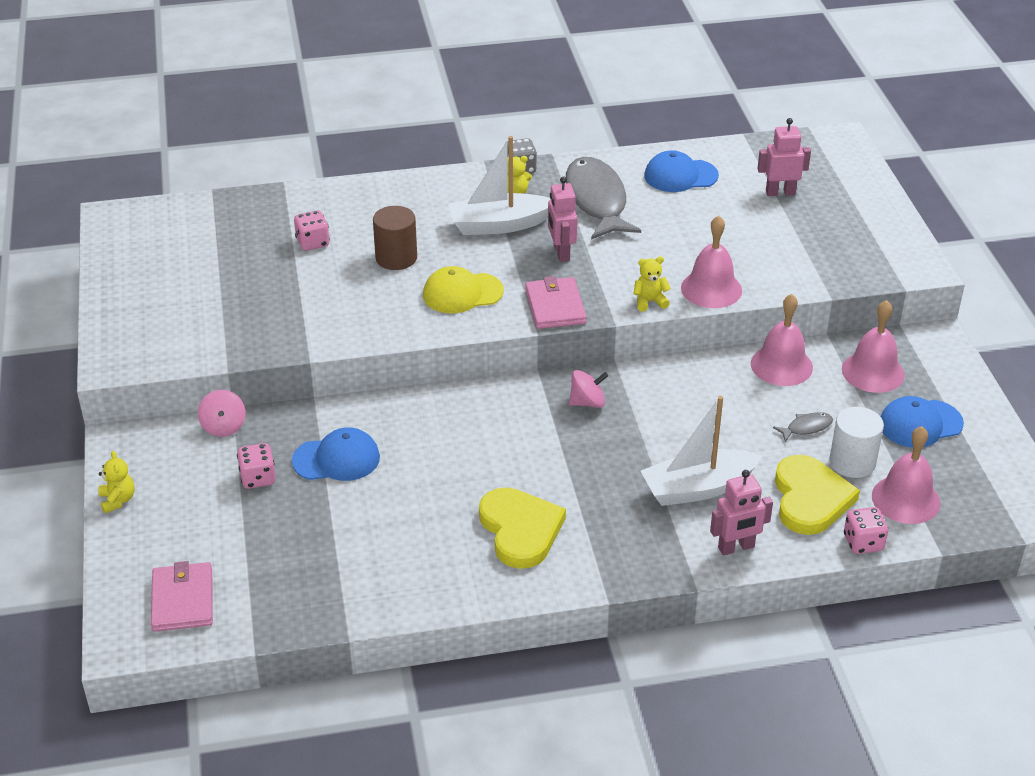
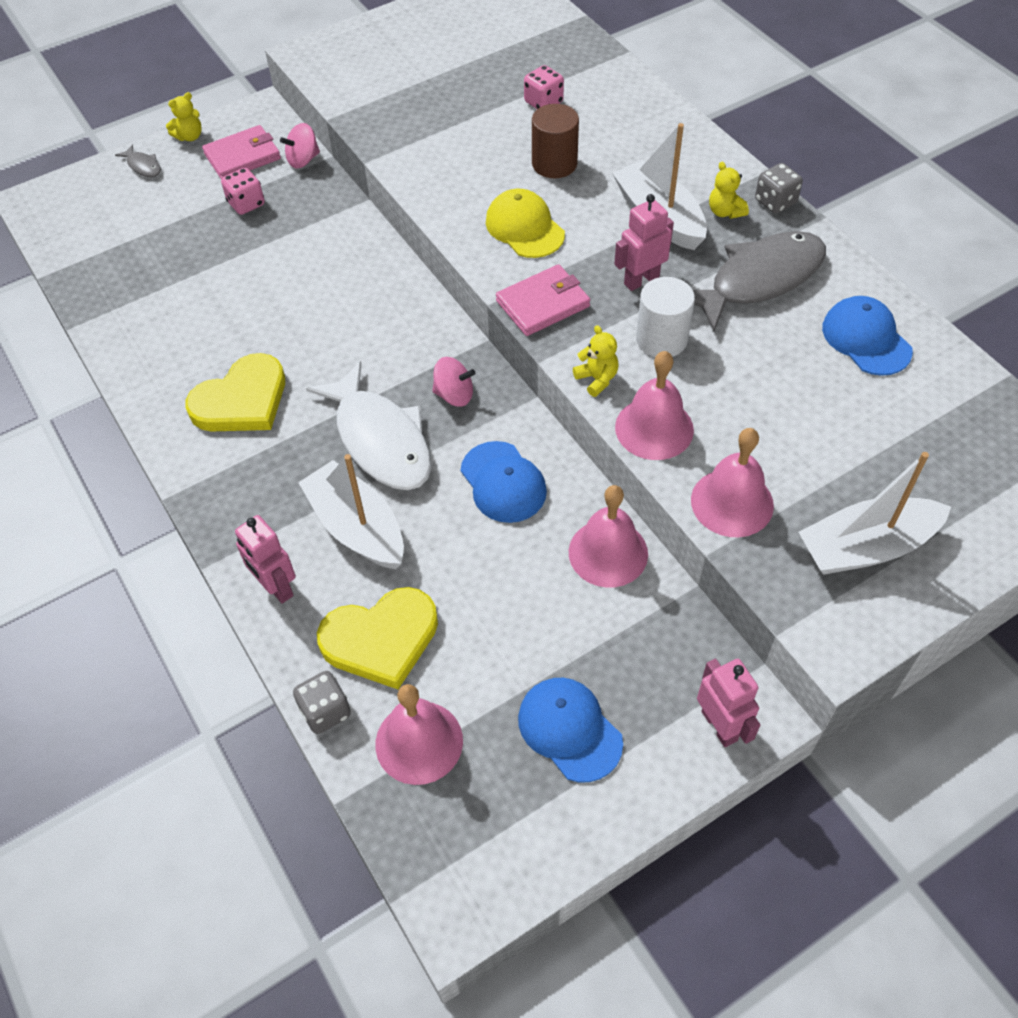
camera: 70 degrees right, 15 degrees up
pink wallet [151,561,213,632] -> pink wallet moved to [202,125,281,179]
blue cap [292,427,380,481] -> blue cap moved to [461,441,547,523]
pink spinning top [569,370,608,408] -> pink spinning top turned 45 degrees counterclockwise [432,357,475,407]
pink robot [757,118,811,196] -> pink robot moved to [697,658,760,747]
grey fish [773,412,833,442] -> grey fish moved to [115,145,161,177]
white cylinder [829,407,884,478] -> white cylinder moved to [636,277,695,357]
pink bell [842,300,905,393] -> pink bell moved to [691,428,774,537]
pink dice [844,507,888,554] -> grey dice [293,671,351,734]
none -> white fish [306,361,432,490]
none -> white boat [799,452,951,575]

